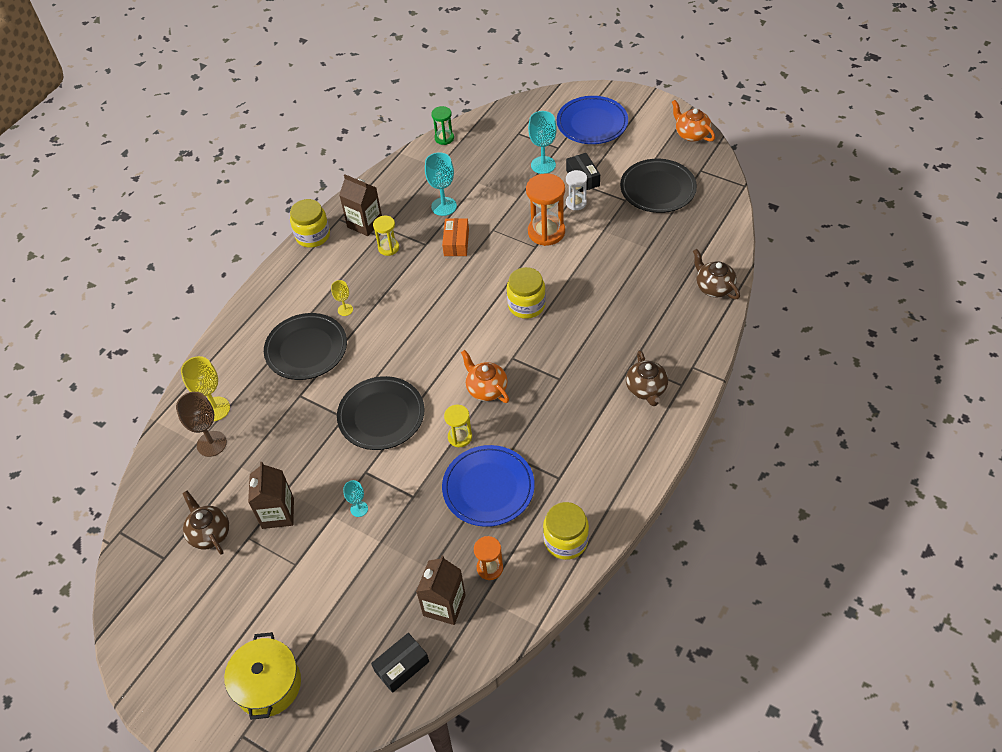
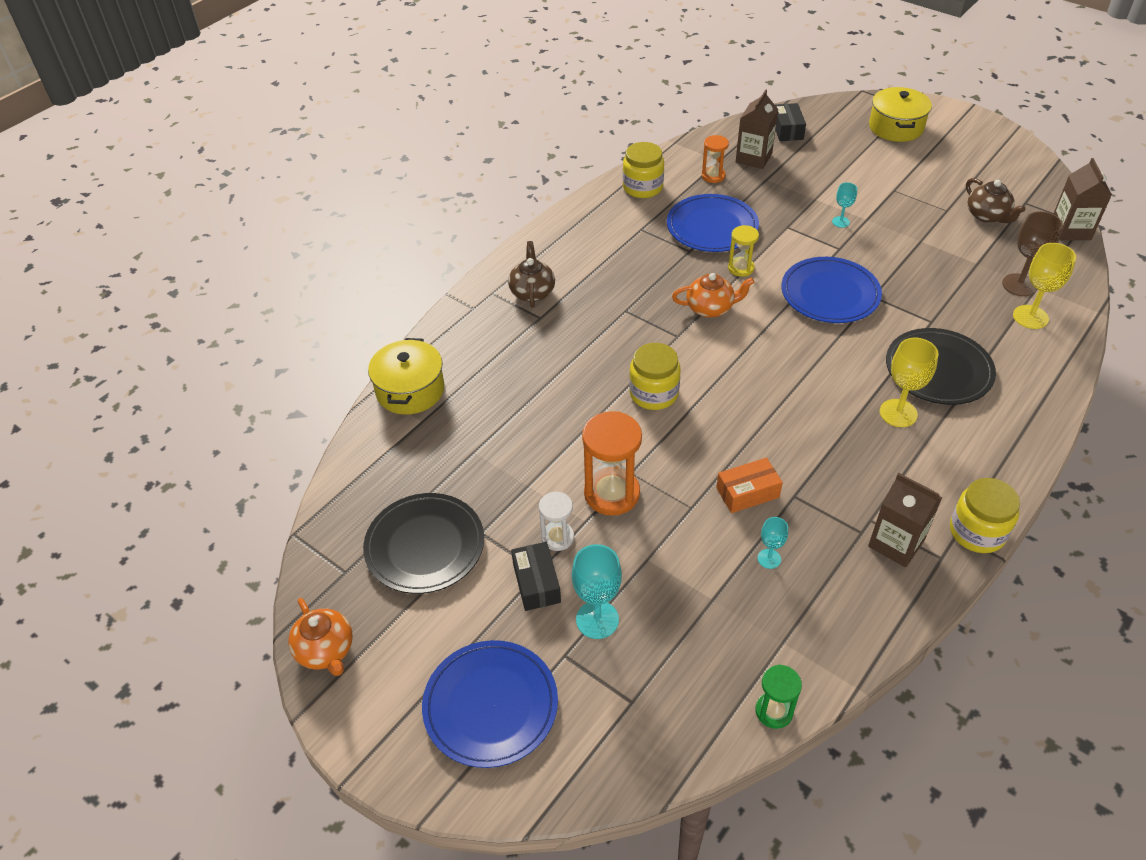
camera: 175 degrees left, 5 degrees down
brown carton [248,462,294,529] -> brown carton moved to [1053,158,1112,240]
yellow goblet [331,280,353,316] -> yellow goblet [880,338,938,427], size x1.76
black plate [337,376,424,450] -> blue plate [781,257,882,323]
black box [371,633,429,693] -> black box turned 60 degrees counterclockwise [775,103,806,141]
yellow hourglass [373,216,399,256] -> none
turquoise goblet [425,152,457,216] -> turquoise goblet [758,517,788,569], size x0.57
orange box [442,218,469,256] -> orange box turned 60 degrees clockwise [716,458,783,513]
orange teapot [461,350,509,403] -> orange teapot turned 60 degrees counterclockwise [672,273,754,318]
brown teapot [693,249,740,299] -> yellow pot [368,338,444,415]

